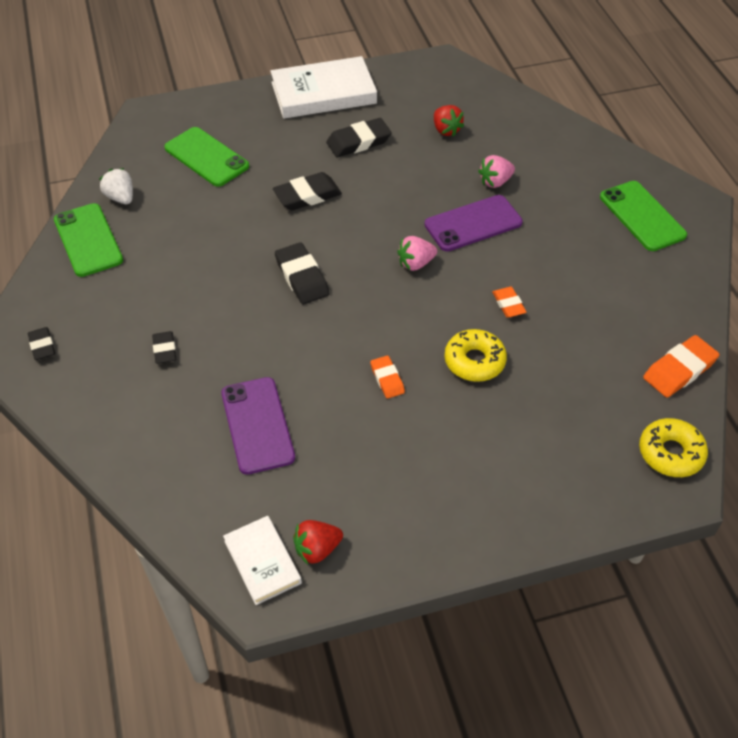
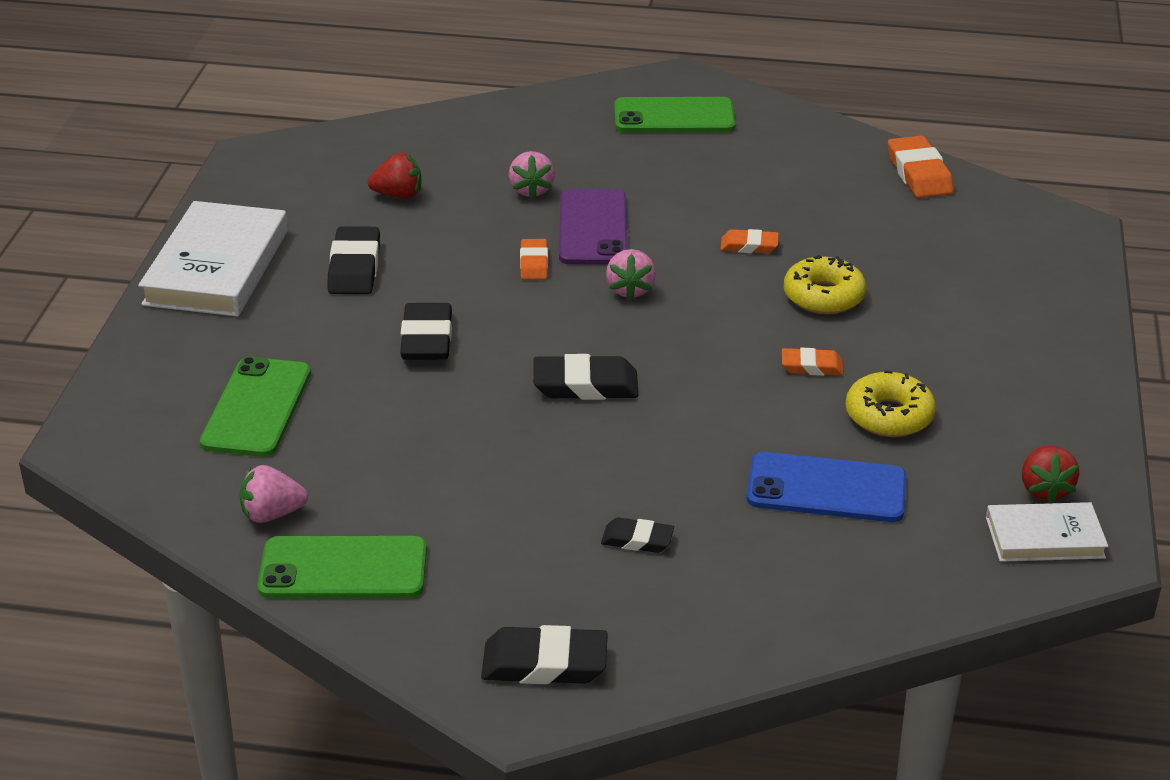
camera: 65 degrees left, 15 degrees down
black eraser [28,327,55,360] -> black eraser [481,625,608,684], size x1.66
white strawberry [99,168,133,204] -> pink strawberry [239,465,308,523]
green phone [164,127,249,187] -> green phone turned 60 degrees counterclockwise [200,357,311,457]
purple phone [221,377,295,475] -> blue phone [746,452,906,522]
yellow donut [639,418,708,477] -> yellow donut moved to [846,370,936,437]
none -> orange eraser [520,239,548,280]

